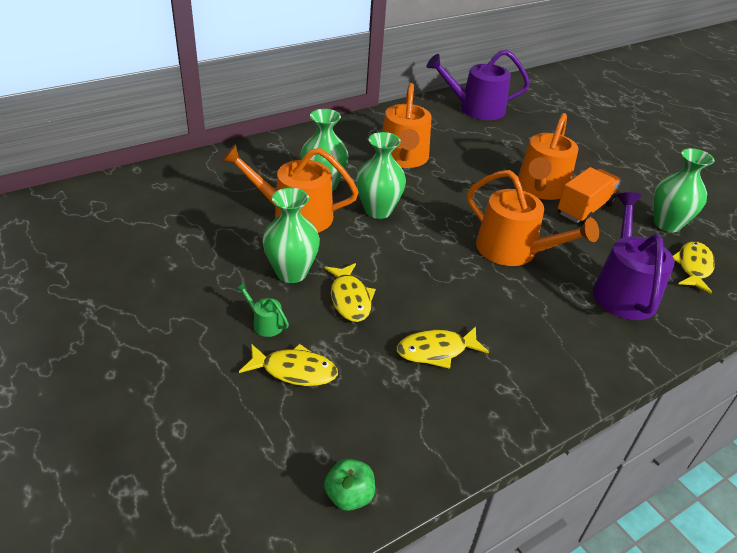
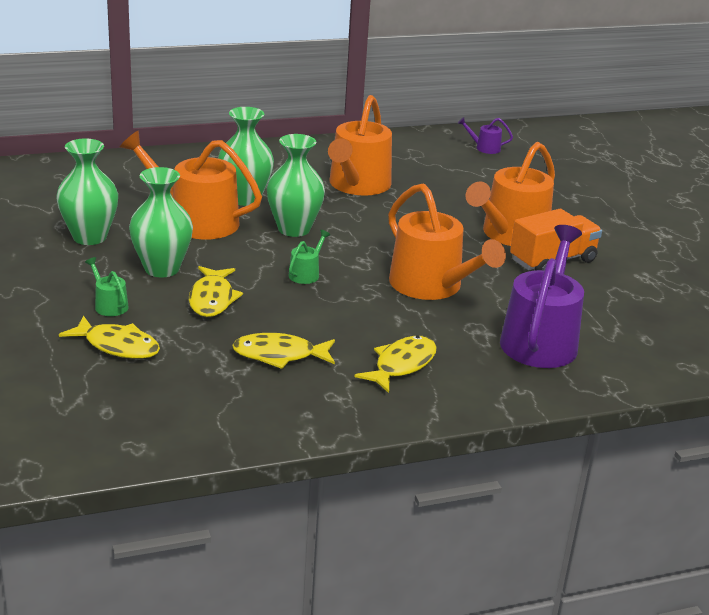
camera: 15 degrees right, 10 degrees down
green apple [324,459,375,511] -> none
purple watering can [426,50,530,120] -> purple watering can [457,117,513,154], size x0.42
green vase [654,148,715,232] -> green vase moved to [56,139,118,245]
yellow fish [673,241,715,294] -> yellow fish moved to [354,336,436,393]
none -> green watering can [289,230,330,284]

